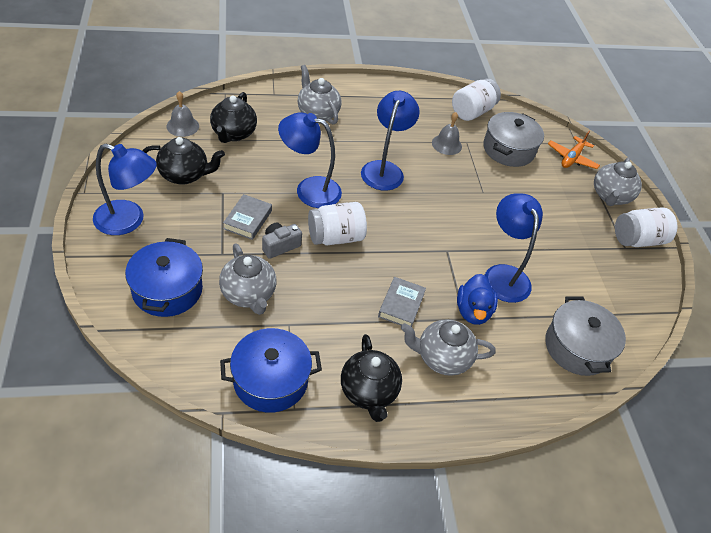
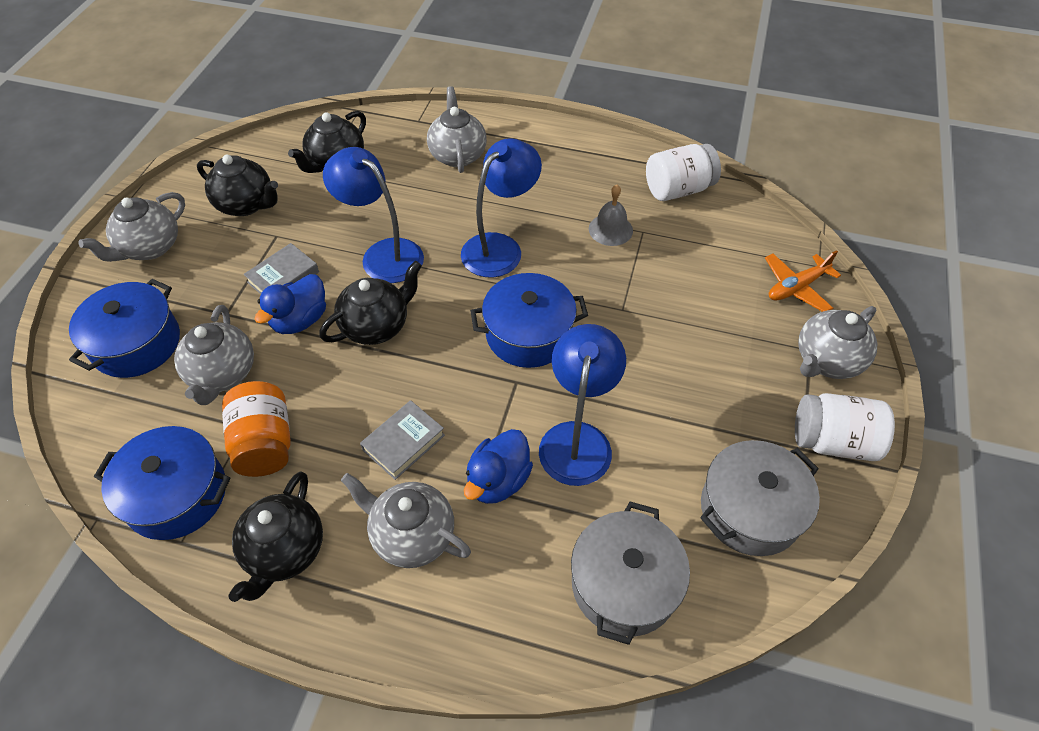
camera: 30 degrees right, 5 degrees up
blue lamp [93,144,157,235] -> grey teapot [79,192,185,262]
grey bell [166,91,199,137] -> none
grey camera [262,223,302,259] -> blue duck [254,274,326,334]
white jar [308,202,367,245] -> black teapot [319,261,422,345]
grey pot [483,112,544,167] -> grey pot moved to [700,440,820,556]
none -> orange jar [222,381,291,477]
none -> blue pot [470,273,588,368]

